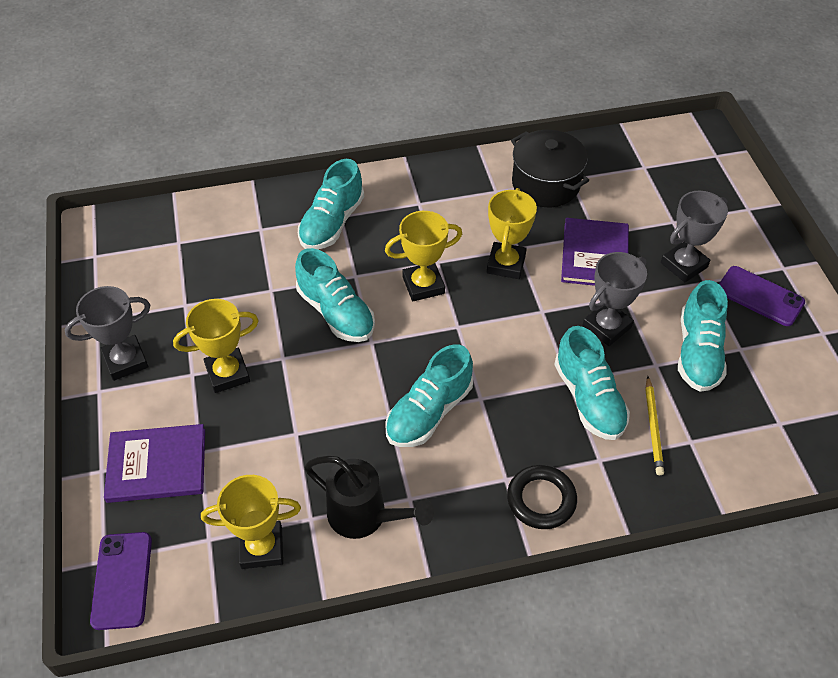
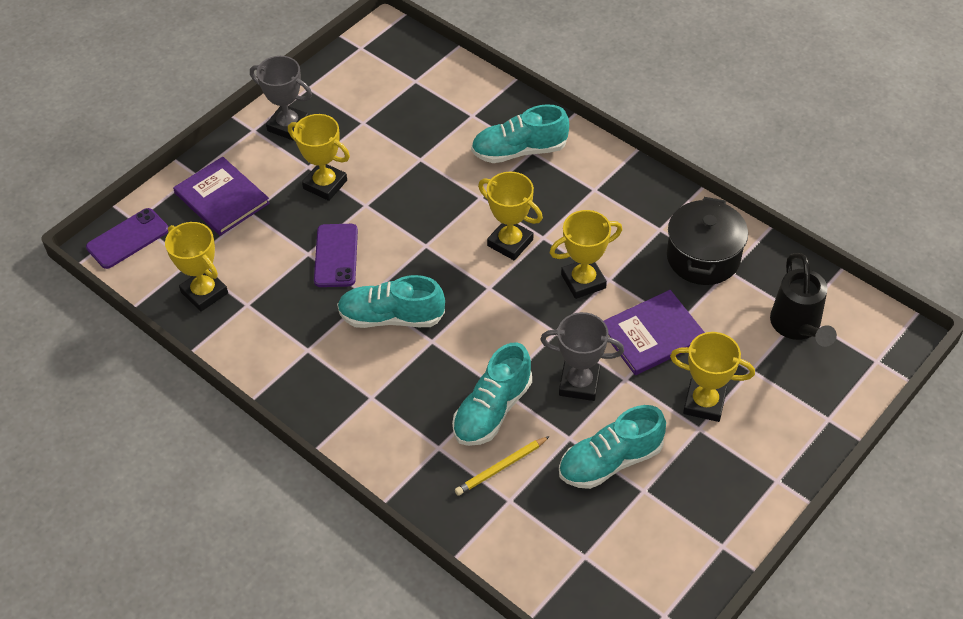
camera: 55 degrees right, 0 degrees up
turquoise shoe [295,248,375,342] -> none
black watering can [304,456,434,539] -> black watering can moved to [770,253,837,347]
black ring [507,465,577,529] -> none
grey trophy [661,191,728,283] -> yellow trophy [670,332,755,422]
purple phone [719,266,805,326] -> purple phone moved to [314,224,358,287]

